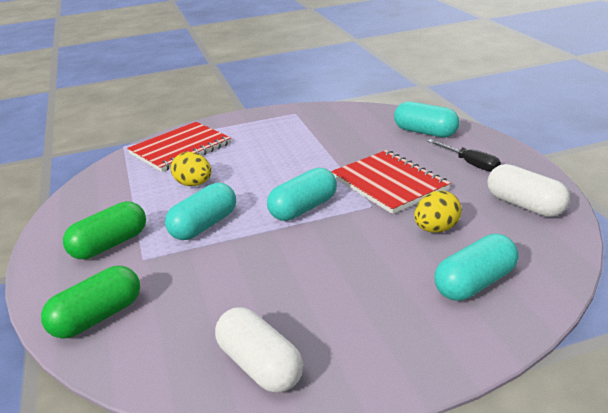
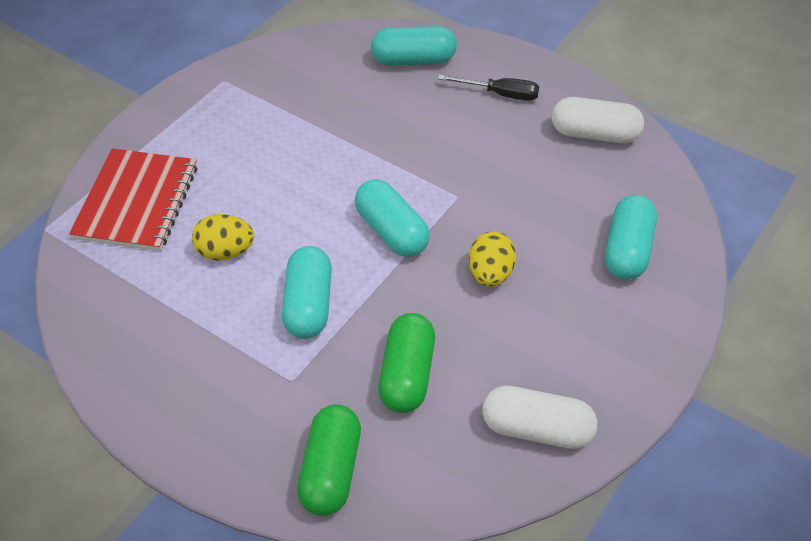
camera: 40 degrees left, 20 degrees up
green capsule [63,201,146,259] -> green capsule moved to [378,313,435,413]
turquoise capsule [267,168,337,221] -> turquoise capsule turned 45 degrees counterclockwise [355,179,430,257]
red notebook [331,150,451,214] -> none
yellow egg [414,191,462,233] -> yellow egg moved to [469,232,516,287]

